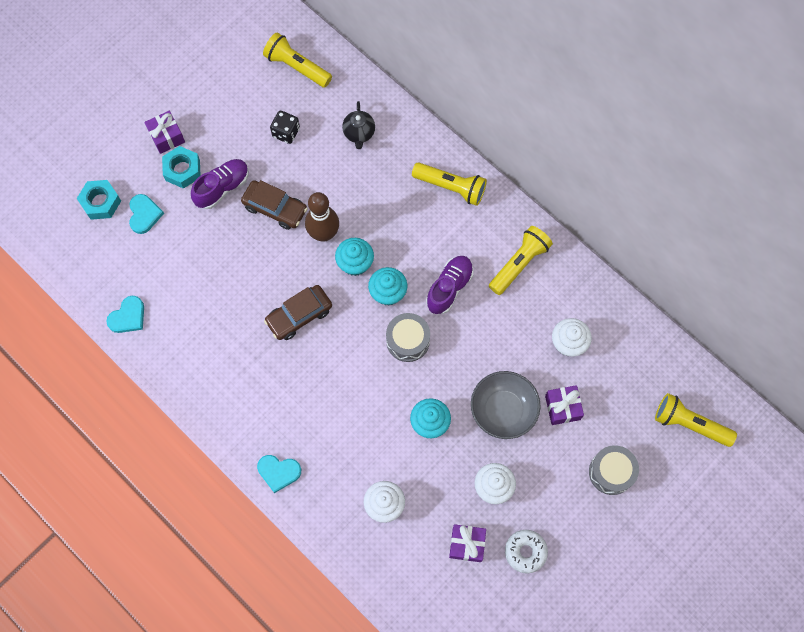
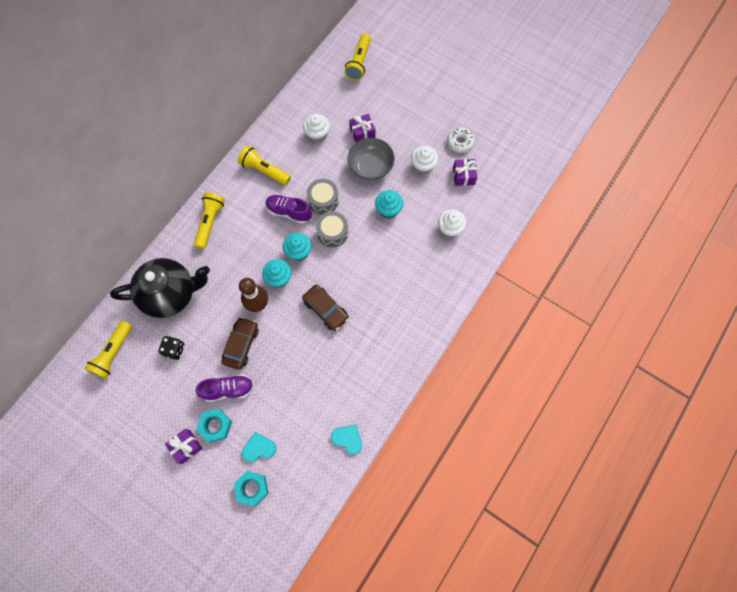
camera: 100 degrees left, 0 degrees up
purple shoe [191,159,249,209] -> purple shoe turned 135 degrees clockwise [195,374,254,402]
turquoise heart [257,455,301,493] -> none
black teapot [342,101,375,149] -> black teapot [110,258,210,318], size x2.28
grey drum [589,445,639,495] -> grey drum moved to [307,179,339,214]

